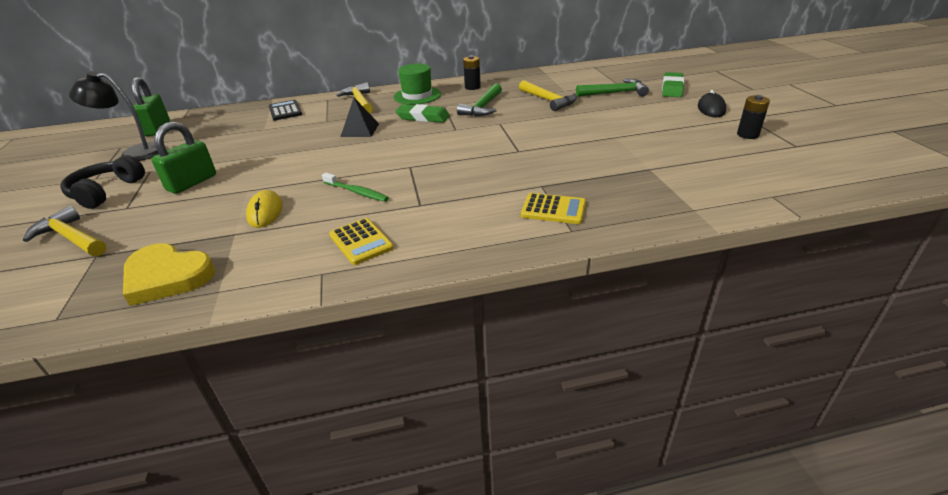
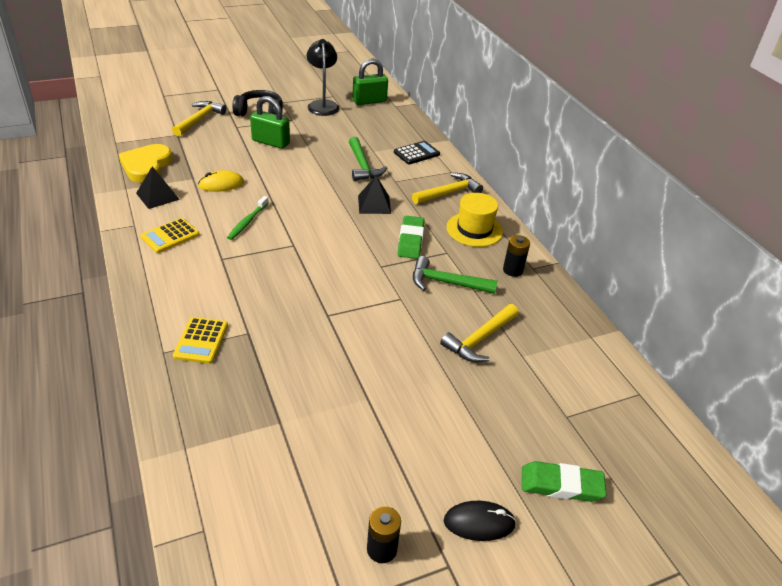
camera: 75 degrees right, 5 degrees up
green hat [393,64,441,105] -> yellow hat [446,193,503,247]
green hammer [576,79,649,97] -> green hammer moved to [349,137,387,181]
none -> black pyramid [136,166,180,209]

